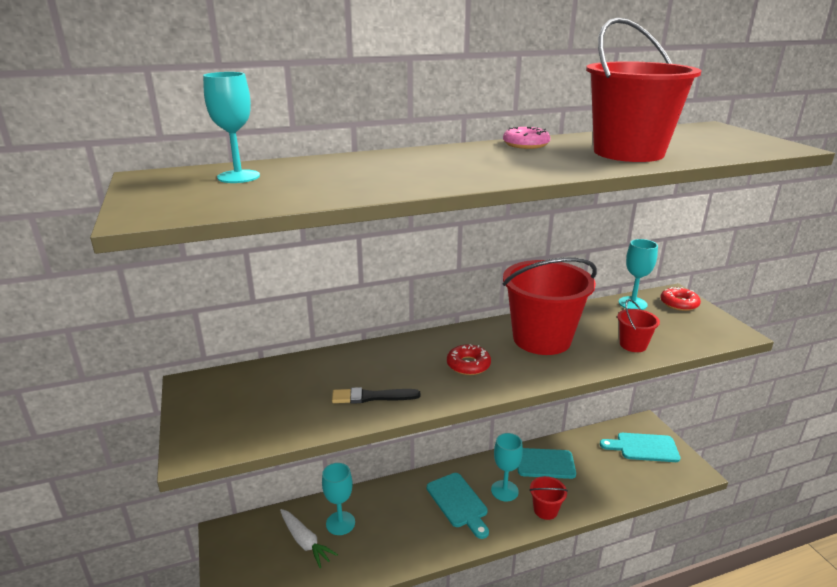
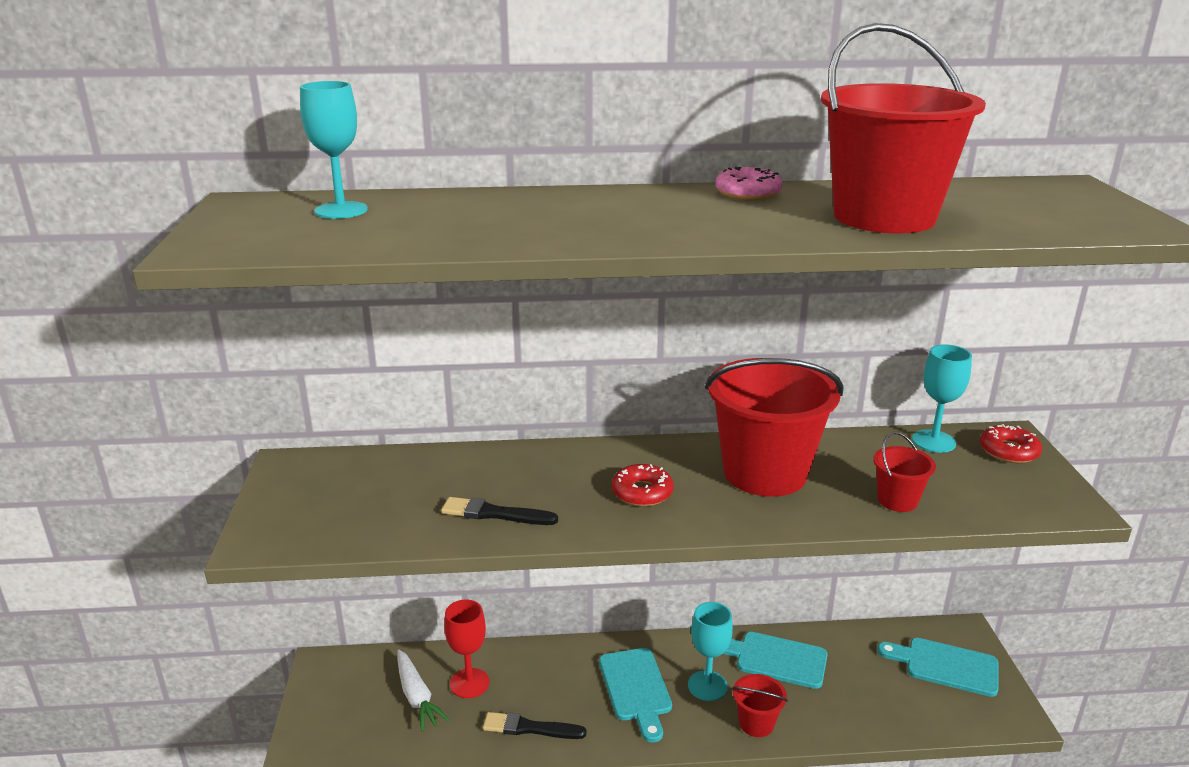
camera: 15 degrees right, 0 degrees up
turquoise goblet [322,463,355,535] -> red goblet [444,599,490,698]
none -> black brush [483,712,586,739]

